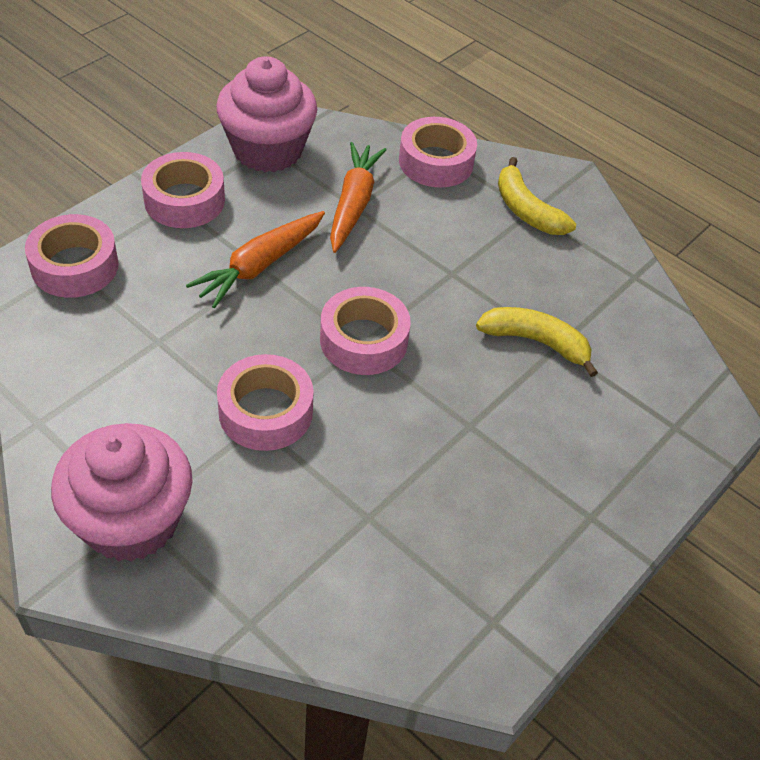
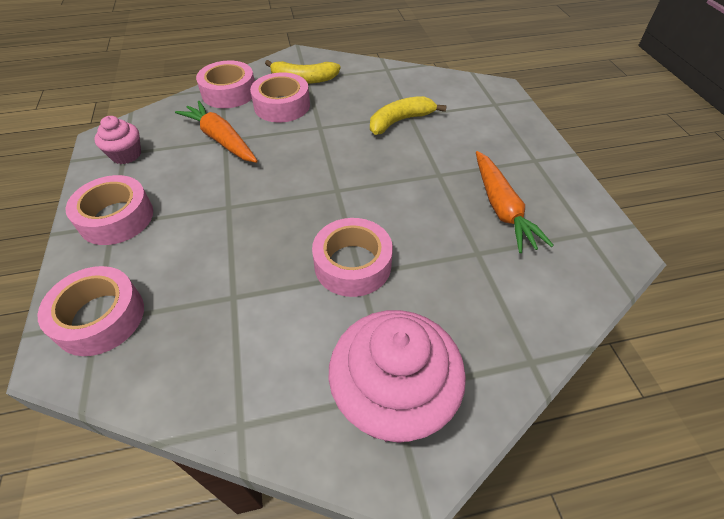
camera: 50 degrees left, 0 degrees up
orange carrot [186,211,325,308] -> orange carrot moved to [476,151,554,253]
pink cupcake [216,56,317,172] -> pink cupcake [94,116,141,164], size x0.51
pink tape [320,287,411,375] -> pink tape moved to [250,72,310,122]

